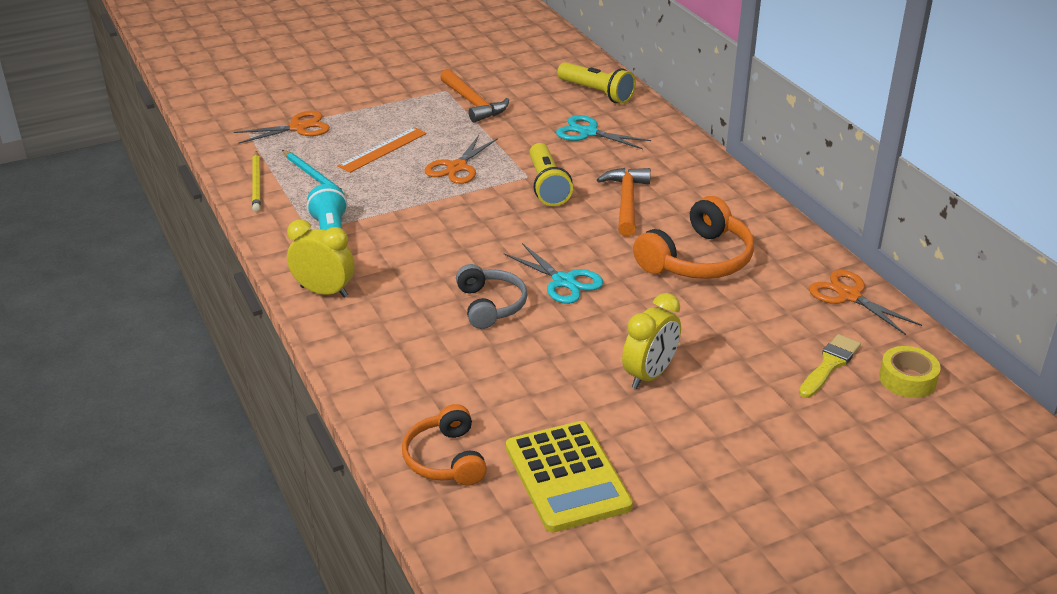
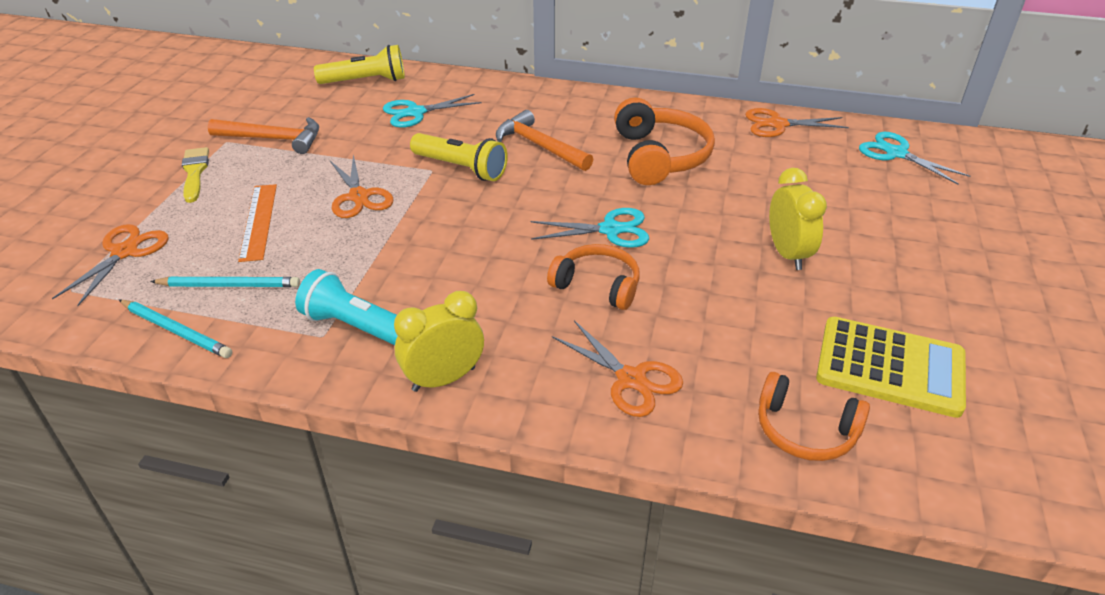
camera: 50 degrees left, 5 degrees up
yellow pencil [252,151,261,212] -> turquoise pencil [119,300,232,358]
grey headphones [456,264,528,329] -> orange headphones [547,244,640,310]
yellow brush [799,334,861,398] -> yellow brush moved to [182,147,209,203]
yellow tape [879,346,941,398] -> turquoise scissors [859,132,970,185]
none -> orange scissors [552,320,683,417]

